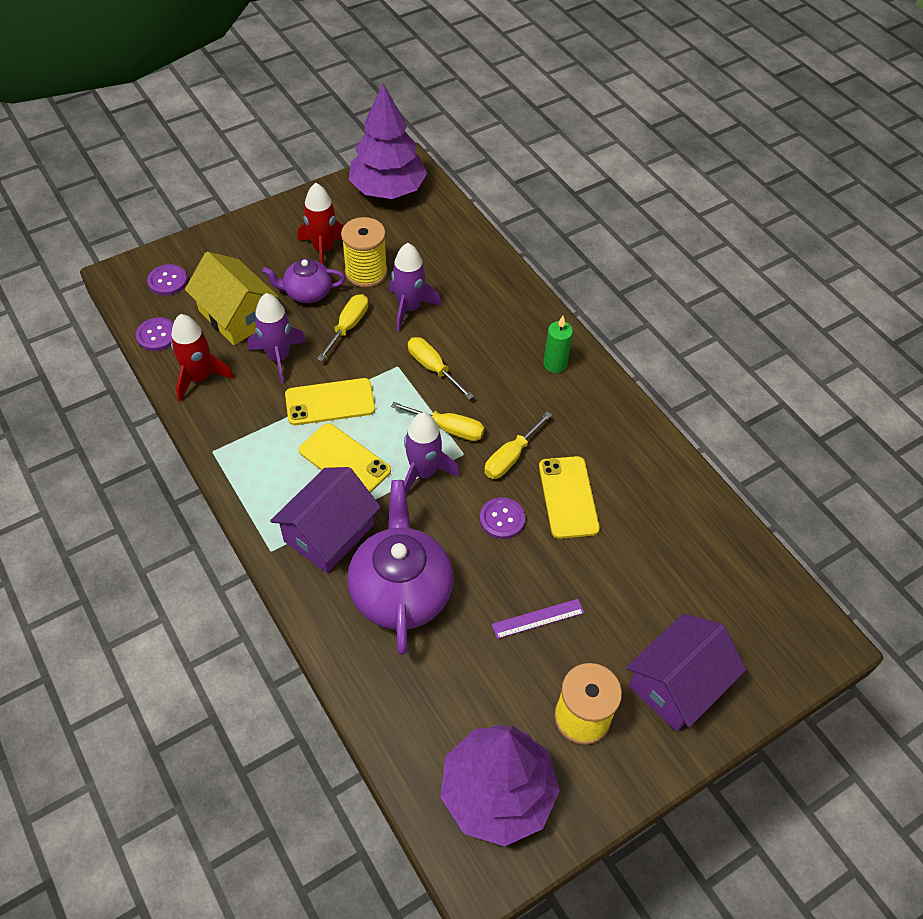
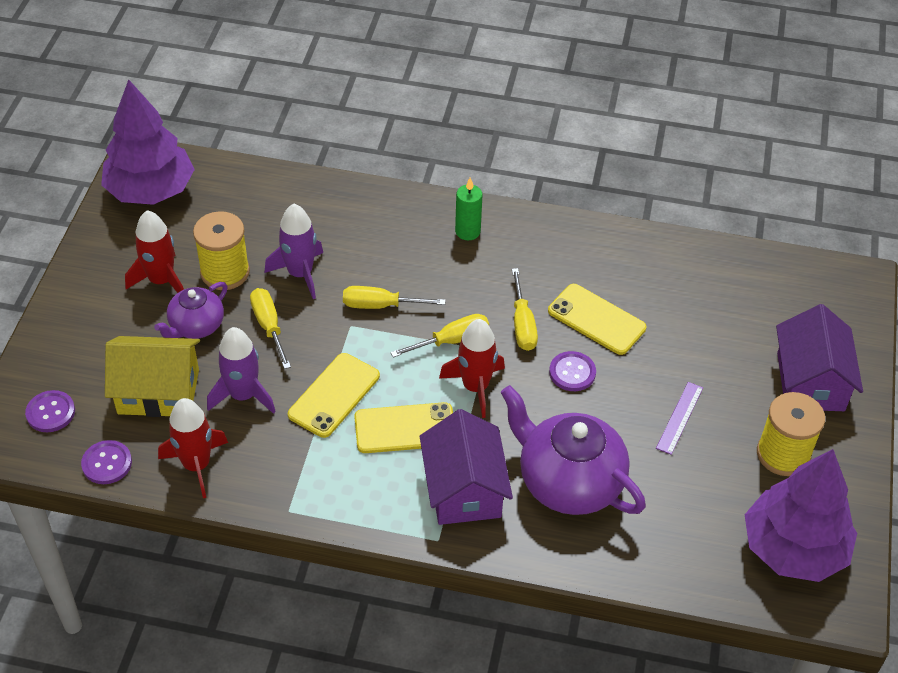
camera: 45 degrees left, 5 degrees down
purple rocket [404,412,460,494] -> red rocket [439,319,505,418]

